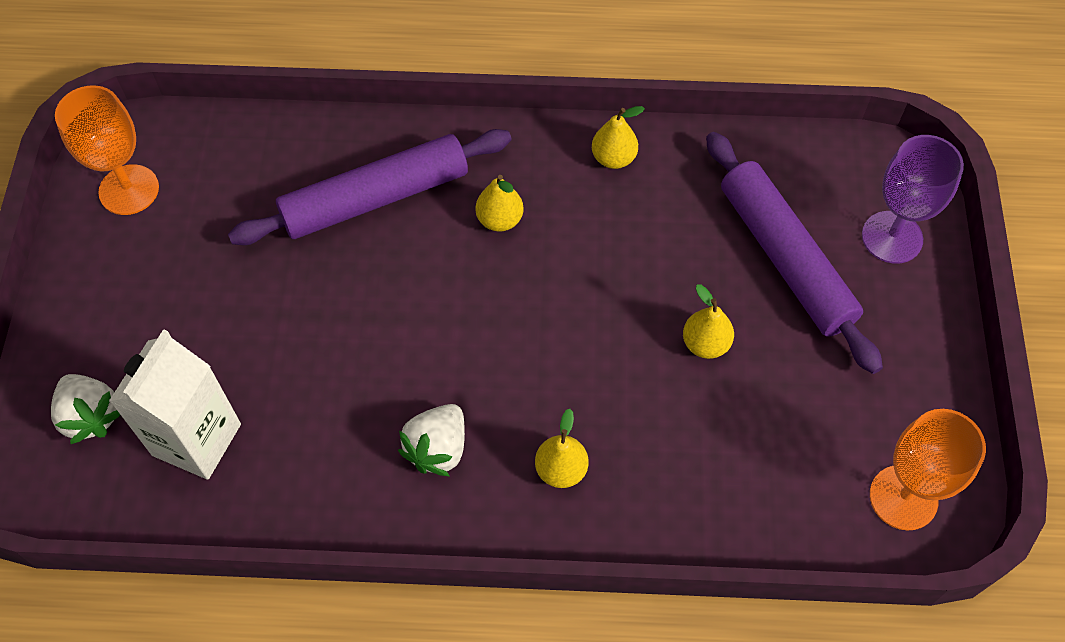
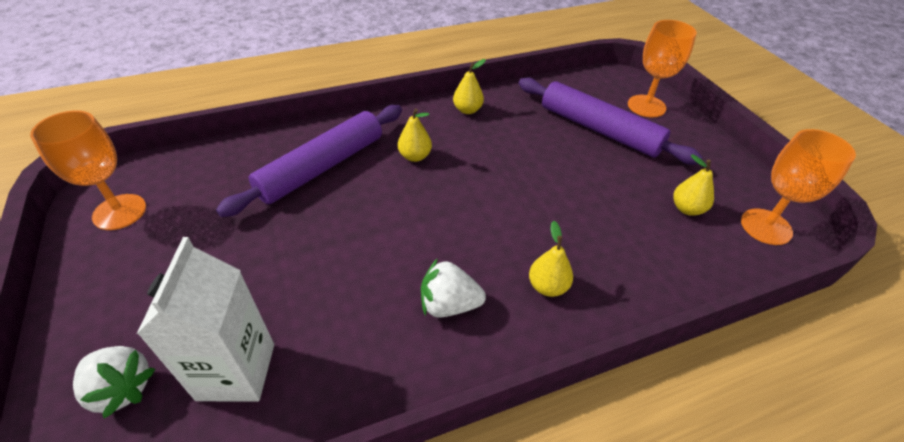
camera: 25 degrees left, 15 degrees down
white strawberry [398,404,465,476] -> white strawberry turned 90 degrees clockwise [421,258,486,318]
yellow pear [683,284,734,359] -> yellow pear moved to [673,154,714,216]
purple goblet [862,135,964,264] -> orange goblet [628,20,697,118]

